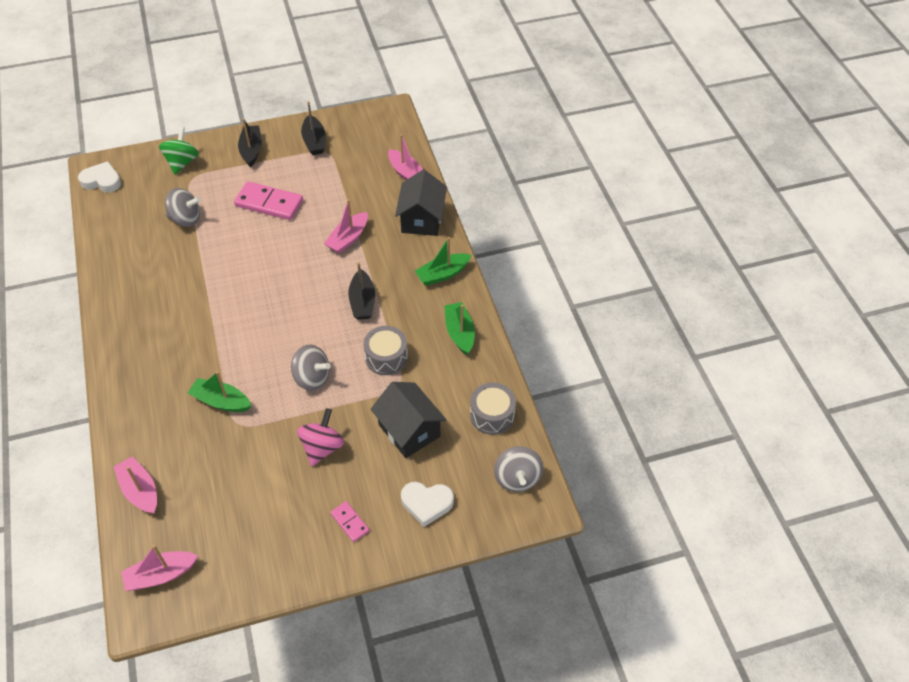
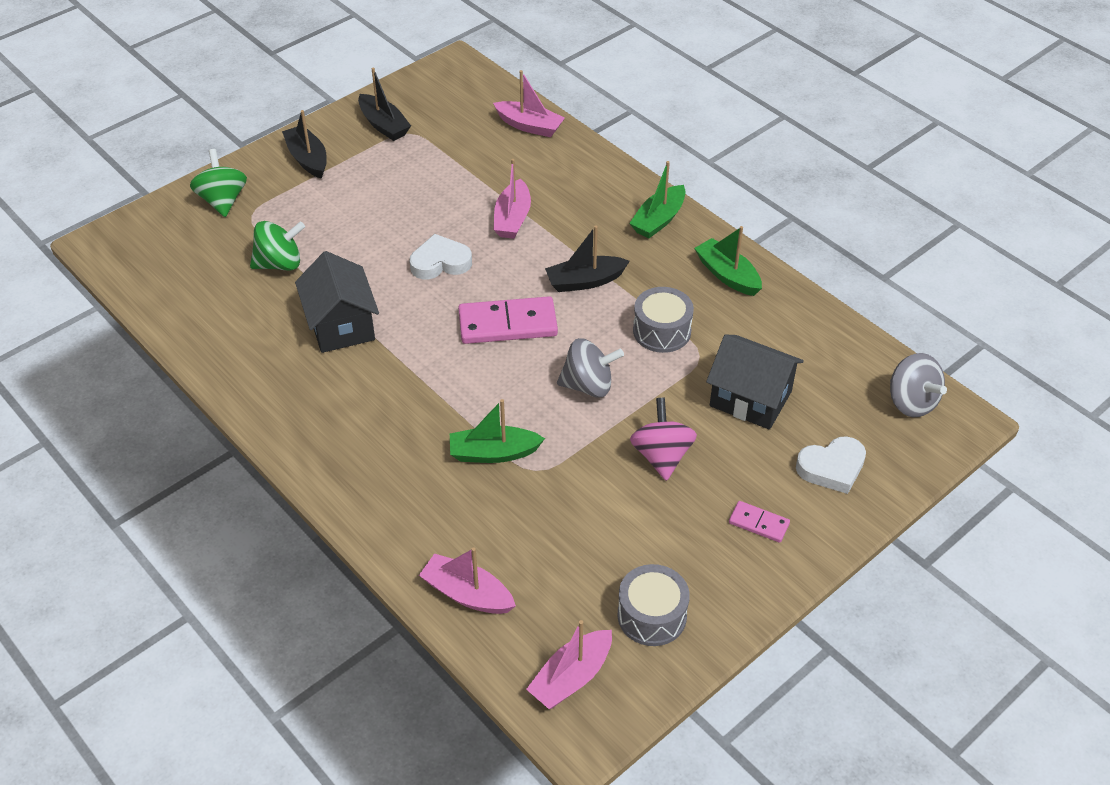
camera: 25 degrees left, 5 degrees down
white heart [78,161,121,192] -> white heart moved to [410,234,472,279]
grey spinning top [165,188,201,227] -> green spinning top [250,221,305,271]
pink domino [234,181,303,220] -> pink domino moved to [458,296,558,344]
black boat [348,262,375,320] -> black boat turned 105 degrees clockwise [545,225,630,292]
black house [395,169,447,236] -> black house moved to [295,251,379,353]
grey drum [470,383,516,435] -> grey drum moved to [618,564,690,646]

